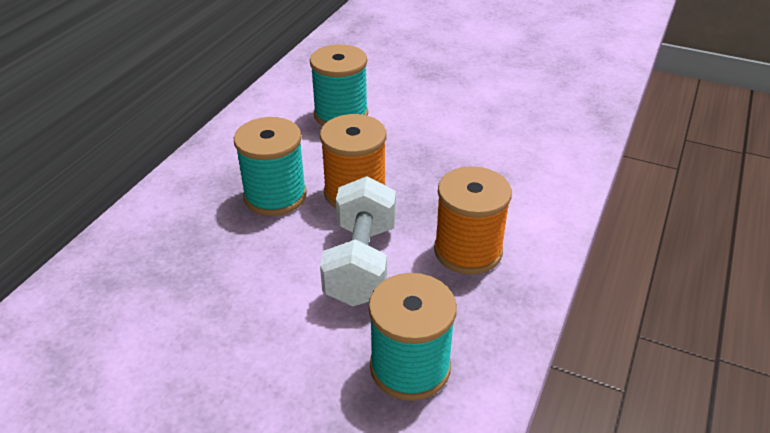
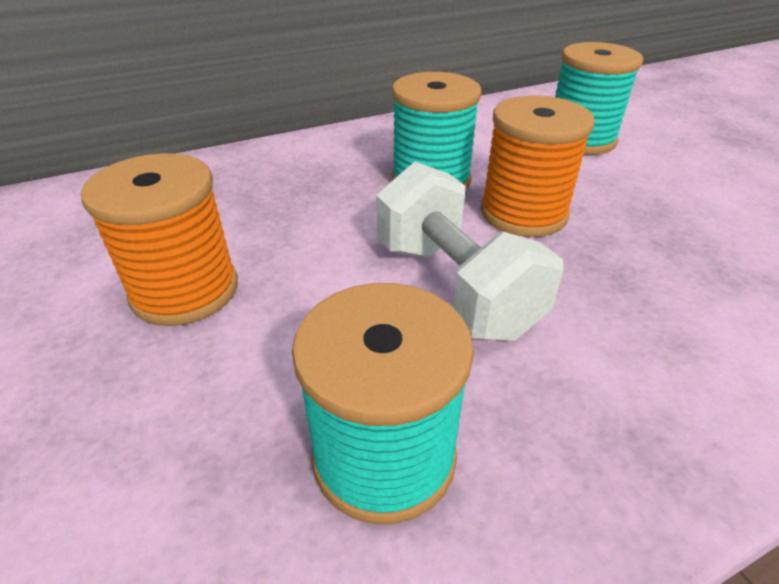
camera: 40 degrees right, 0 degrees up
white dumbbell [320,176,396,306] -> white dumbbell turned 75 degrees counterclockwise [376,162,563,341]
orange spool [434,166,512,275] -> orange spool moved to [81,153,238,326]

